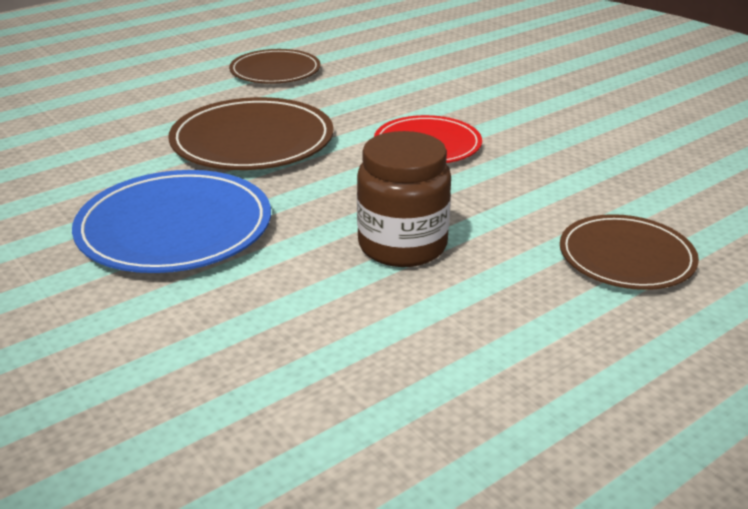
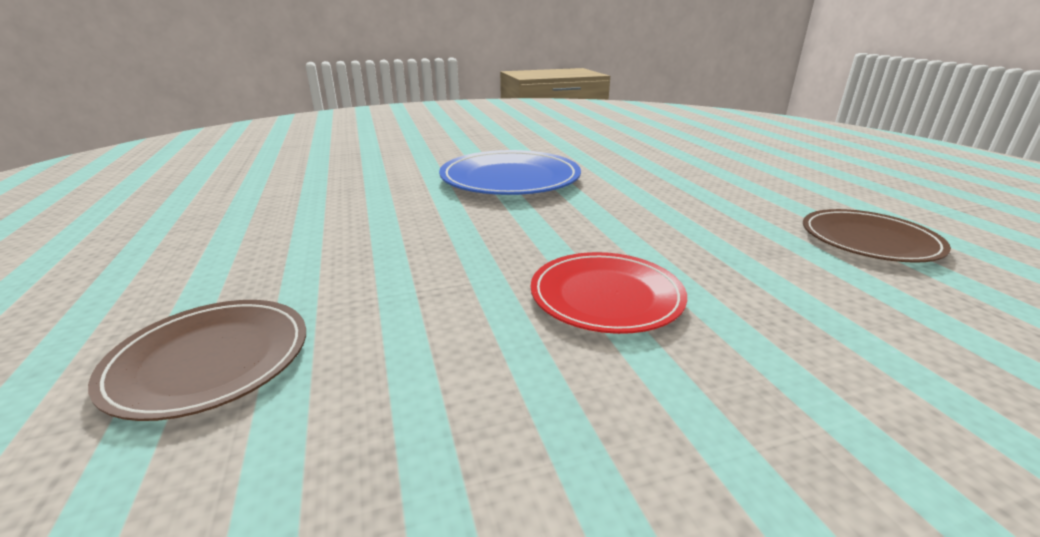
camera: 110 degrees right, 5 degrees down
brown plate [168,97,334,170] -> none
brown jar [357,131,451,267] -> none

